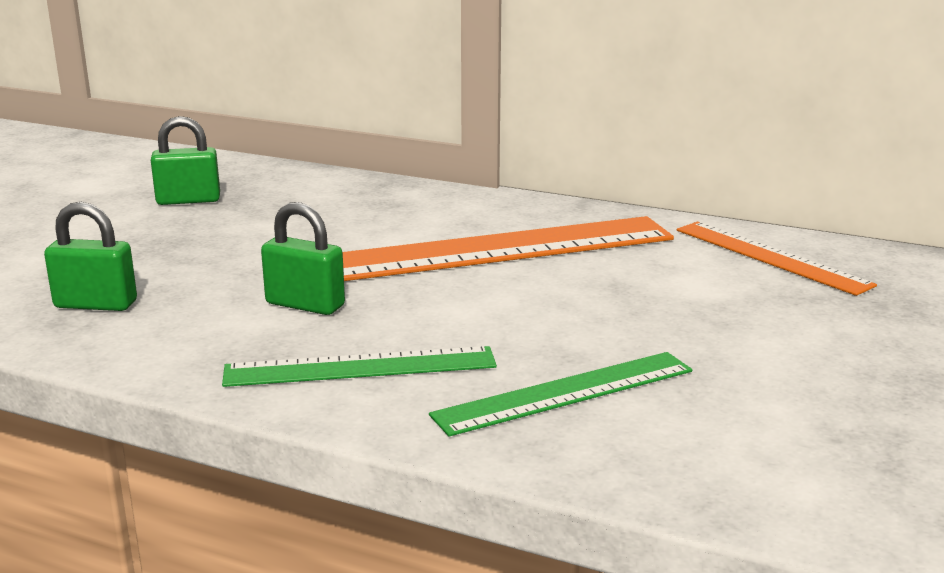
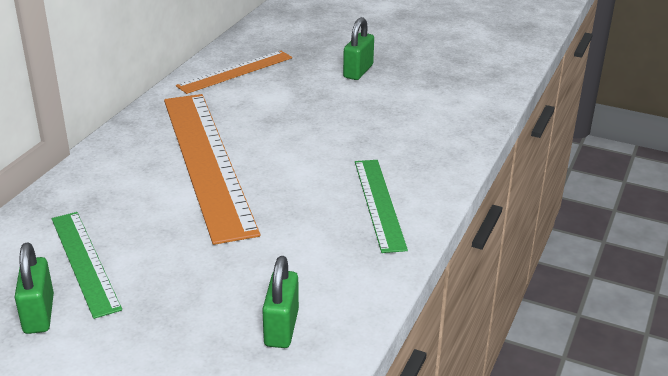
camera: 90 degrees left, 10 degrees up
green padlock [261,202,345,315] -> green padlock moved to [343,17,374,80]
green ruler [429,352,692,437] -> green ruler moved to [52,212,122,319]

